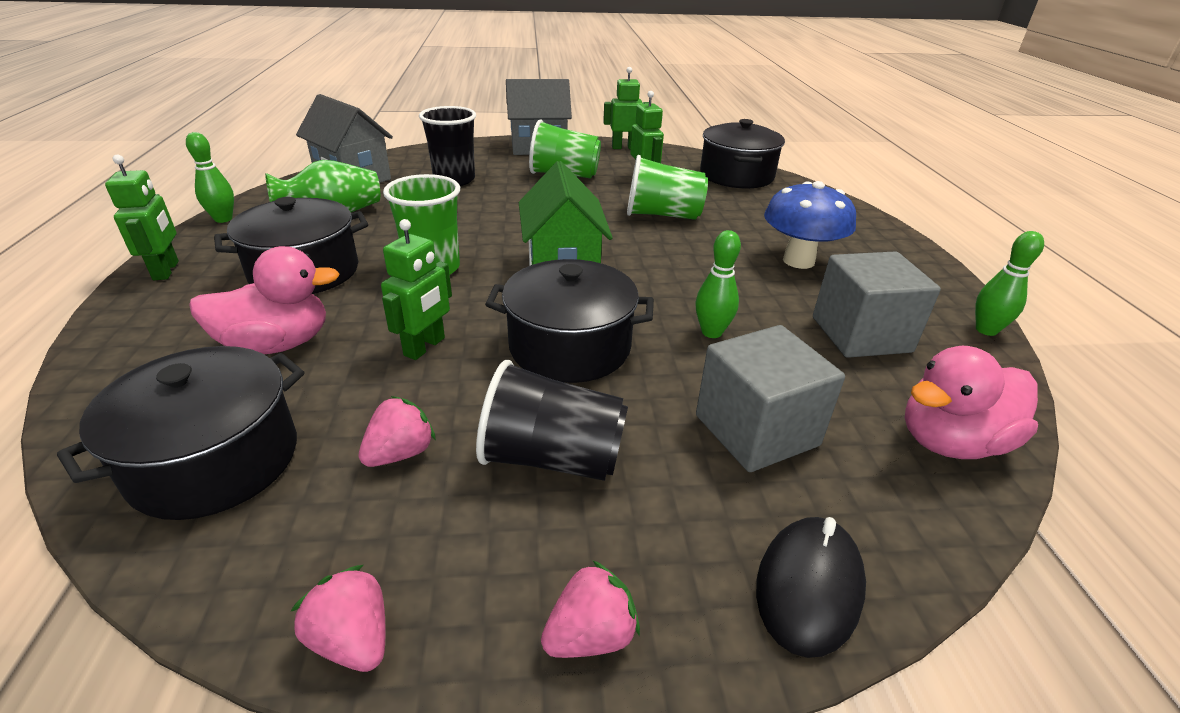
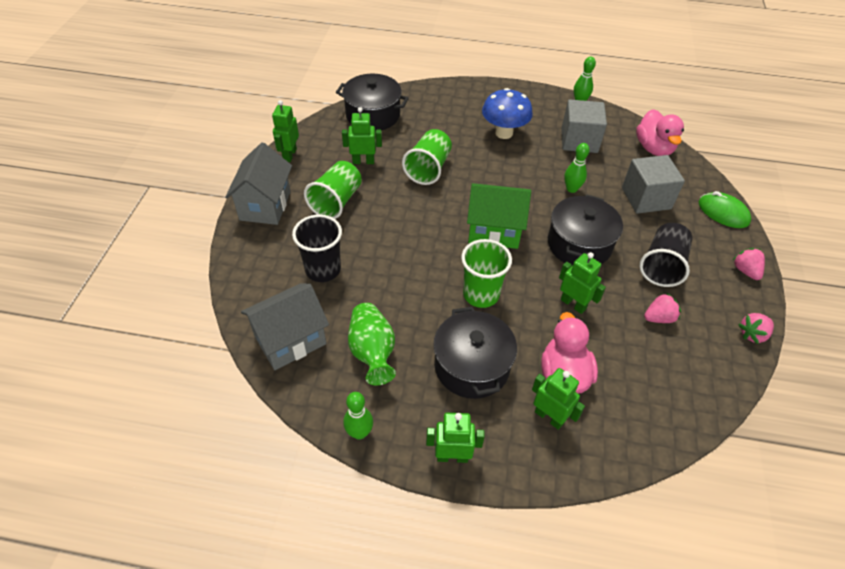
camera: 75 degrees left, 15 degrees up
black pot [57,346,304,520] -> none
pink strawberry [358,396,436,467] -> pink strawberry turned 105 degrees clockwise [644,293,681,323]
black mouse [756,517,866,658] -> green mouse [698,191,751,228]
none -> green robot [532,368,585,430]

